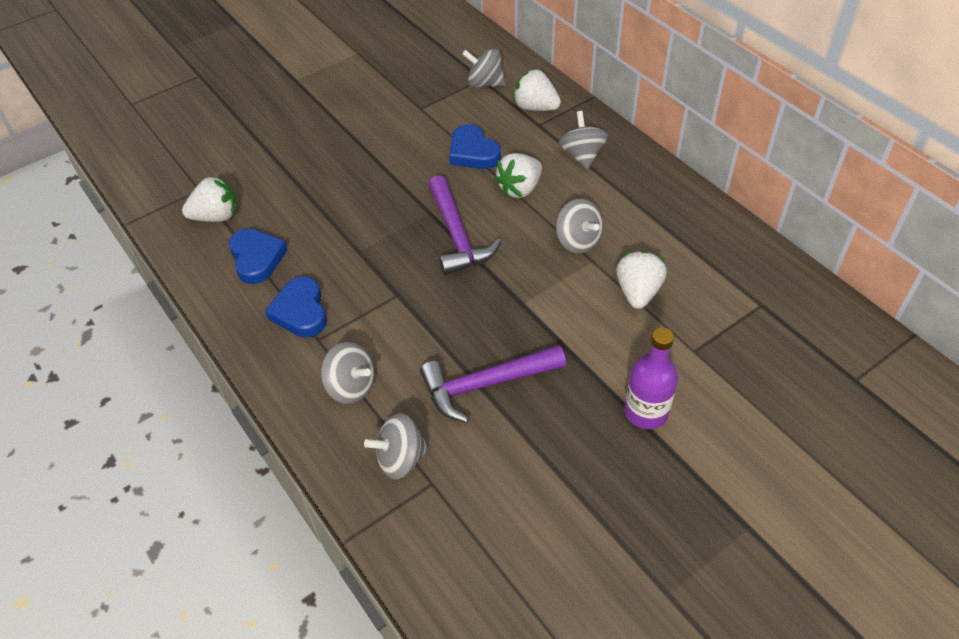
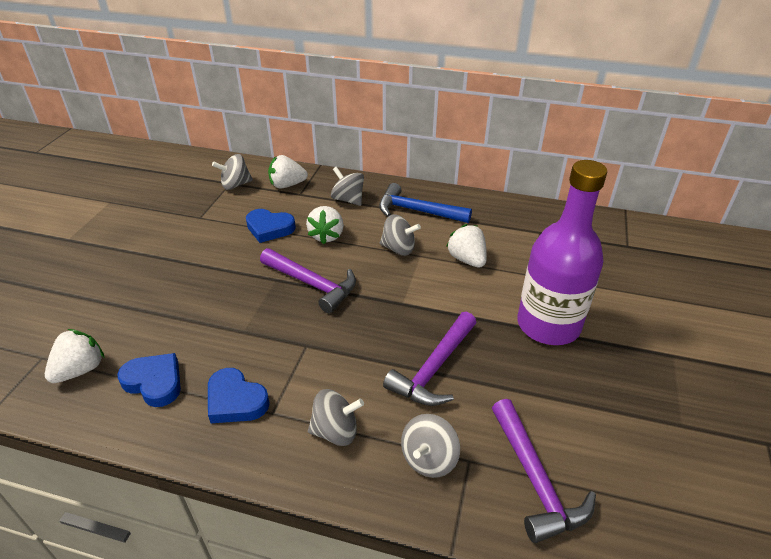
camera: 40 degrees left, 10 degrees down
purple bottle [624,327,678,429] -> purple bottle [517,160,607,345], size x1.79
none -> blue hammer [379,183,472,223]
none -> purple hammer [492,399,596,543]

